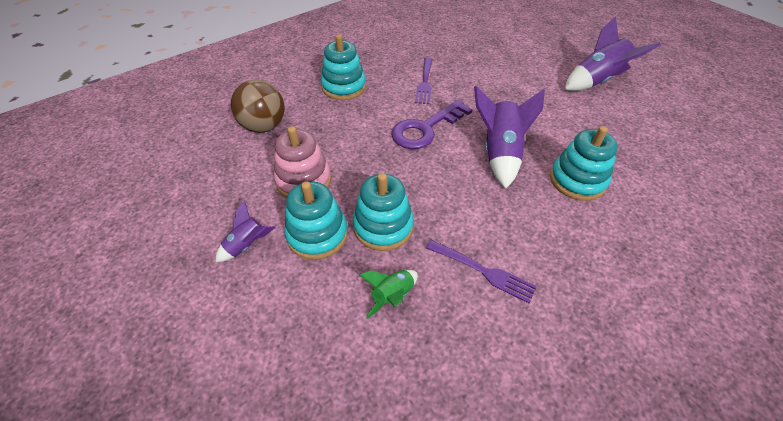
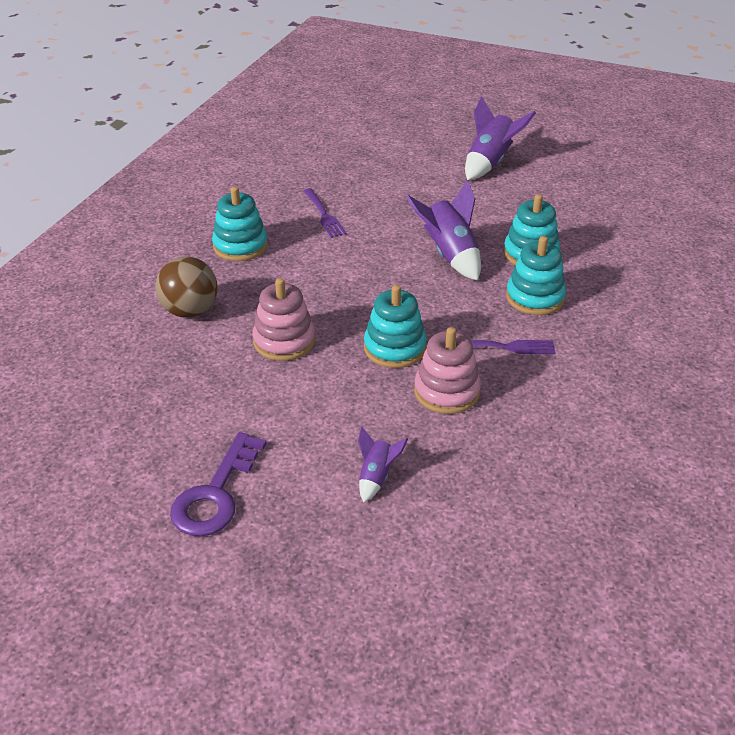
camera: 30 degrees left, 10 degrees down
purple rocket [216,200,275,262] -> purple rocket moved to [358,426,408,503]
turquoise stacking toy [284,181,348,260] -> turquoise stacking toy moved to [506,236,566,315]
green rocket [360,270,418,319] -> pink stacking toy [414,327,481,414]
purple key [391,100,473,149] -> purple key moved to [170,432,266,536]

